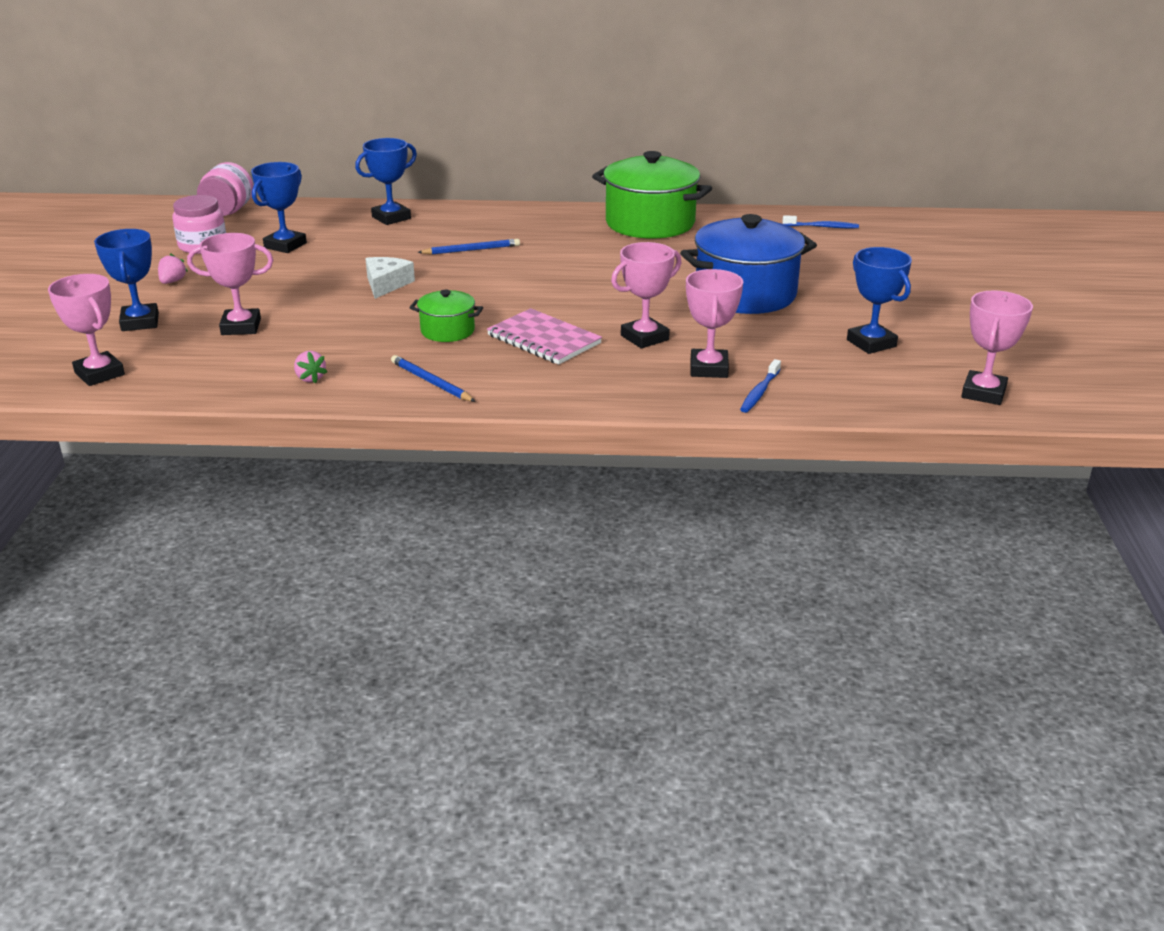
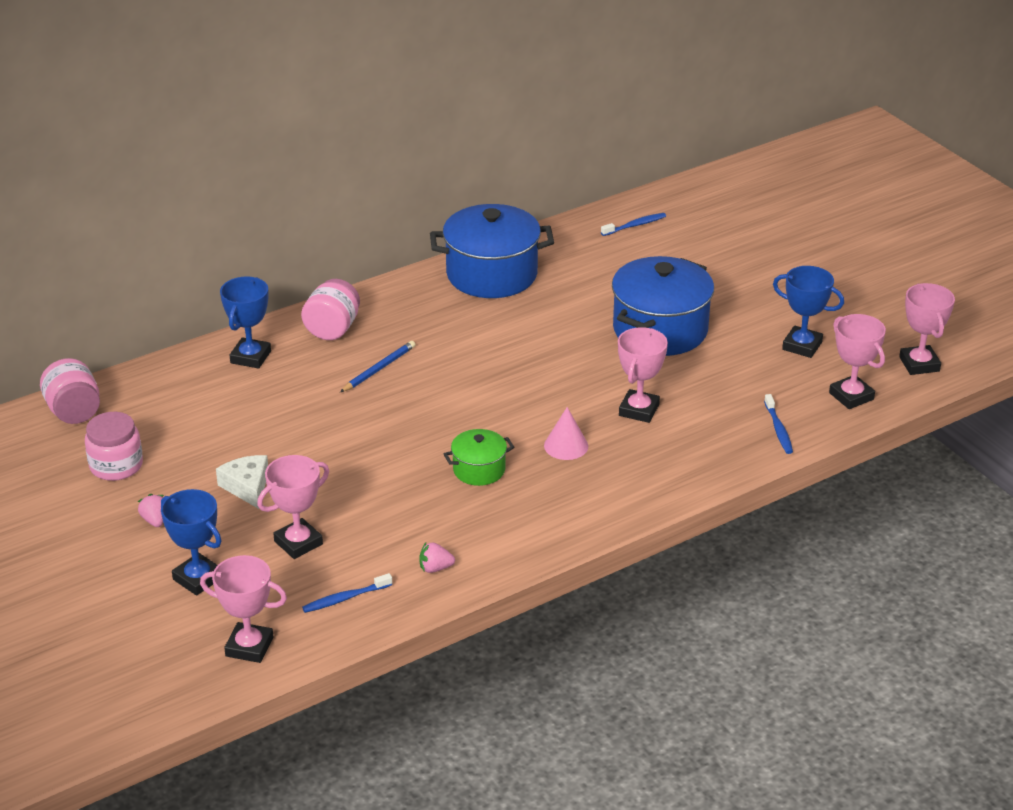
camera: 35 degrees left, 5 degrees up
blue trophy [251,162,307,253] -> none
pink strawberry [294,351,327,384] -> pink strawberry turned 150 degrees clockwise [419,542,455,573]
white cheese [365,257,415,299] -> white cheese moved to [216,455,268,509]
blue pencil [391,355,476,402] -> none
pink notebook [487,308,602,365] -> pink cone [544,407,588,460]
green pot [592,151,712,239] -> blue pot [430,204,554,298]
pink trophy [686,269,743,378] -> pink trophy moved to [829,314,886,409]
none -> pink jar [301,279,360,340]
none -> blue toothbrush [302,573,392,613]

